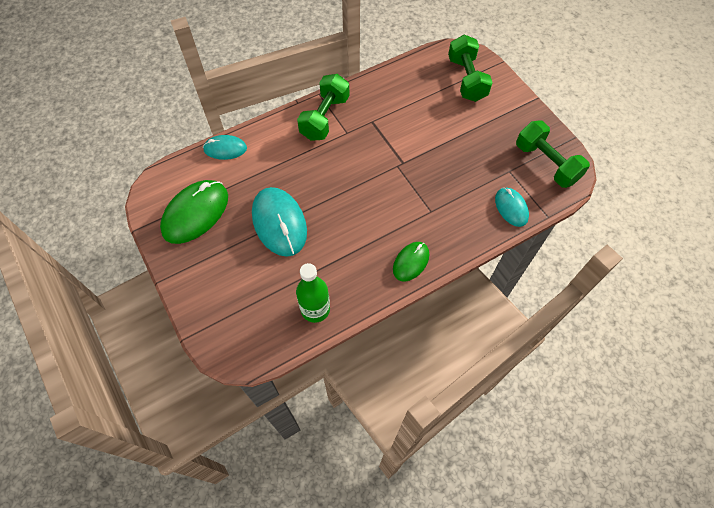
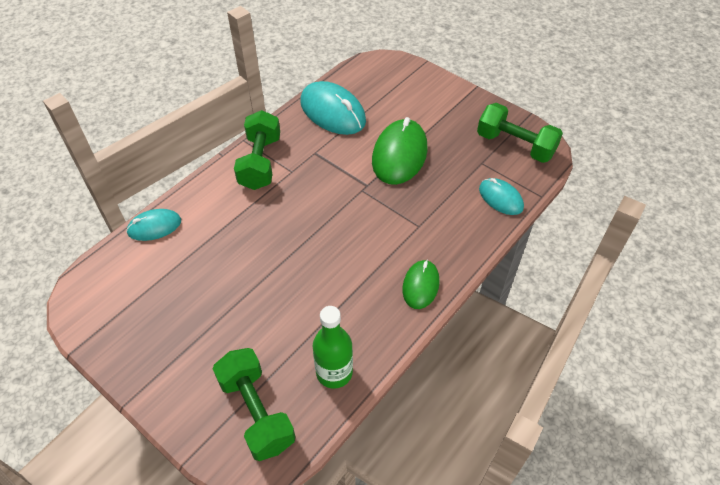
camera: 20 degrees left, 10 degrees down
green mouse [160,180,228,244] -> green mouse moved to [372,117,428,185]
turquoise mouse [252,187,307,257] -> turquoise mouse moved to [300,81,366,135]
green dumbbell [448,35,493,102] -> green dumbbell moved to [213,348,295,461]

